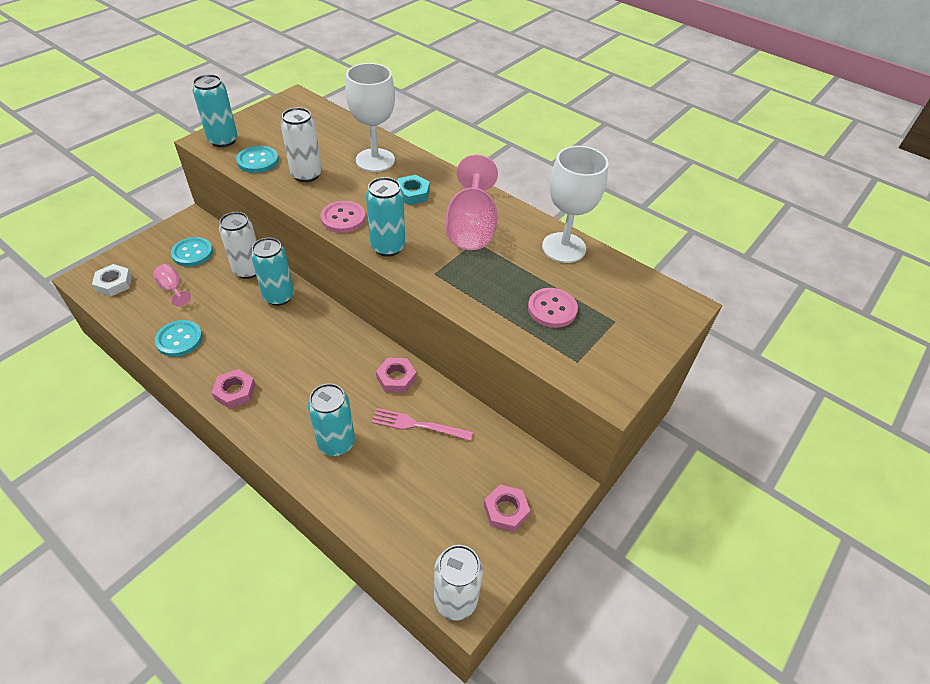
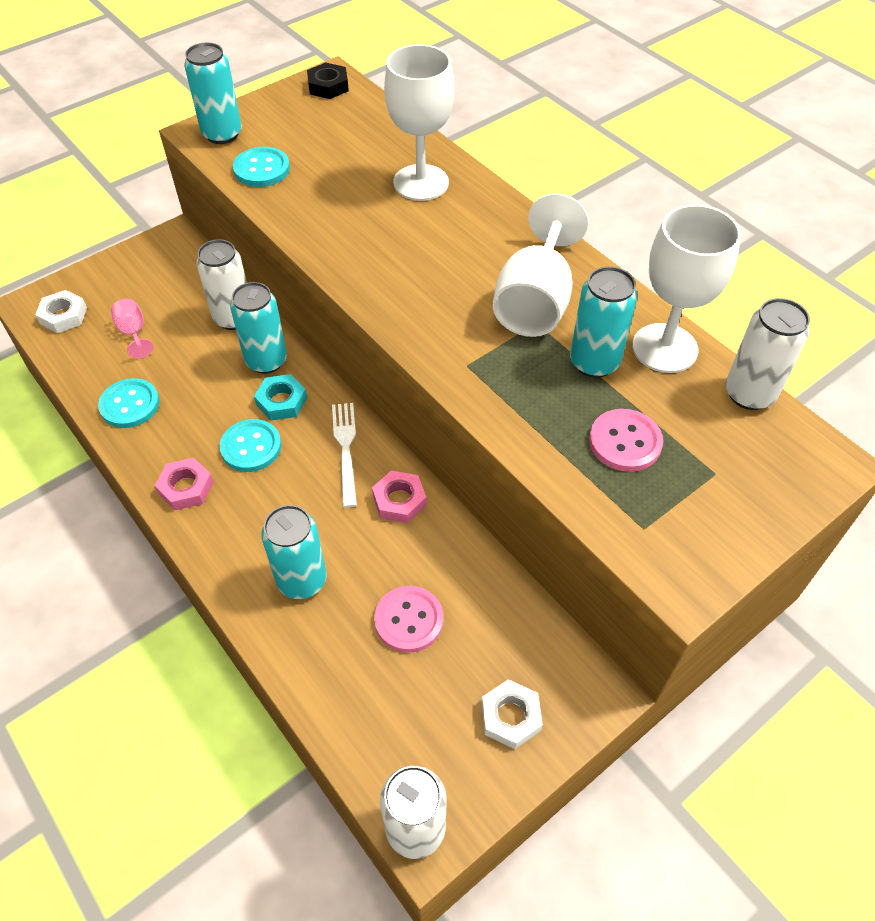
camera: 15 degrees right, 5 degrees up
turquoise button [171,237,213,267] -> turquoise button moved to [219,419,281,472]
white can [281,107,322,182] -> white can moved to [725,298,810,410]
pink button [321,201,366,233] -> pink button moved to [374,586,443,653]
turquoise can [366,177,405,257] -> turquoise can moved to [570,266,638,378]
pink fork [372,408,473,441] -> none
turquoise nut [397,175,430,205] -> turquoise nut moved to [254,374,307,421]
pink goblet [446,154,498,250] -> white goblet [493,193,589,337]
pink nut [484,485,530,532] -> white nut [482,679,543,749]
none -> black nut [307,62,349,99]
none -> white fork [332,403,357,508]

